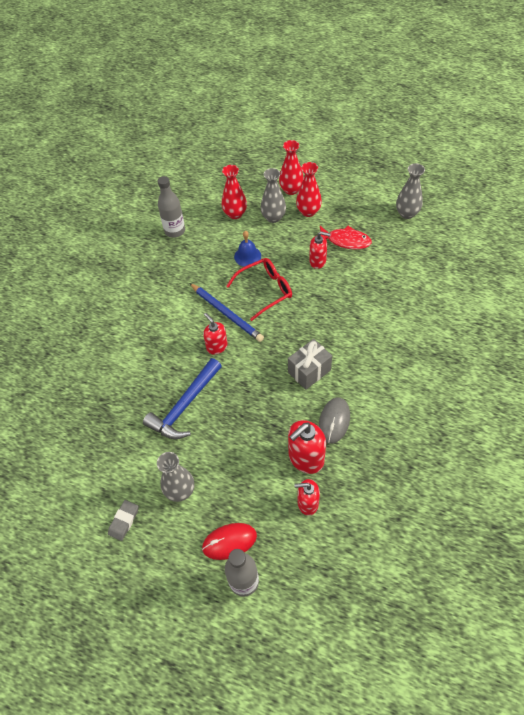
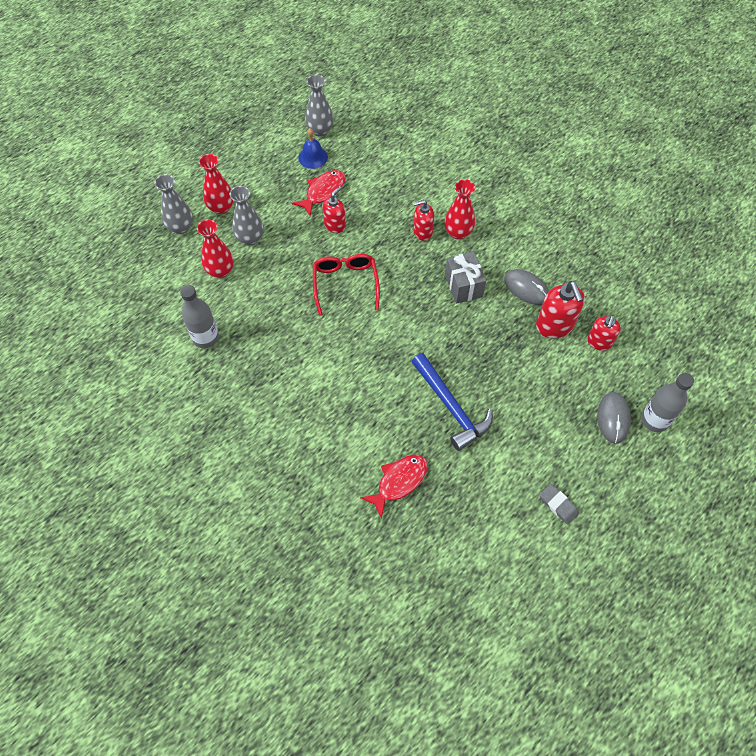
camera: 70 degrees left, 5 degrees up
grey vase [157,452,194,502] -> grey vase moved to [154,174,193,234]
blue pencil [190,283,264,342] -> none
red mouse [202,523,257,560] -> grey mouse [597,392,631,444]
red soap dispenser [203,313,228,355] -> red soap dispenser moved to [413,200,434,241]
blue bell [234,231,261,267] -> blue bell moved to [298,128,328,169]
red vase [296,162,322,217] -> red vase moved to [445,179,475,239]
none -> red fish [360,455,428,519]

